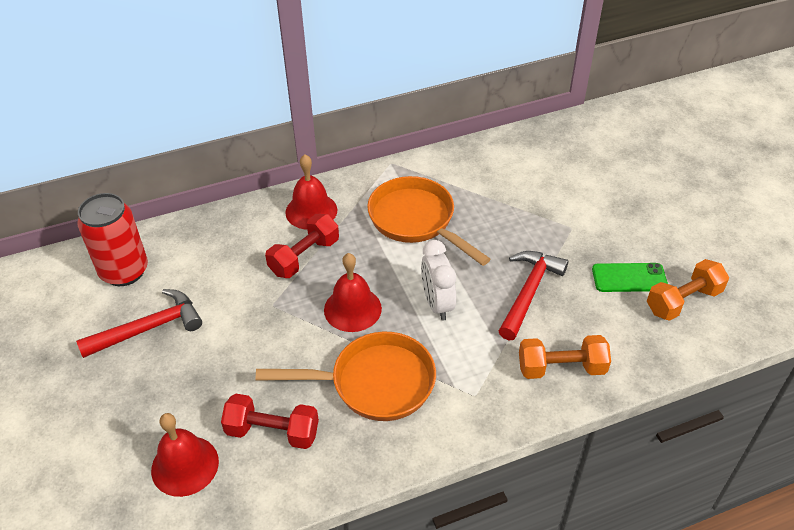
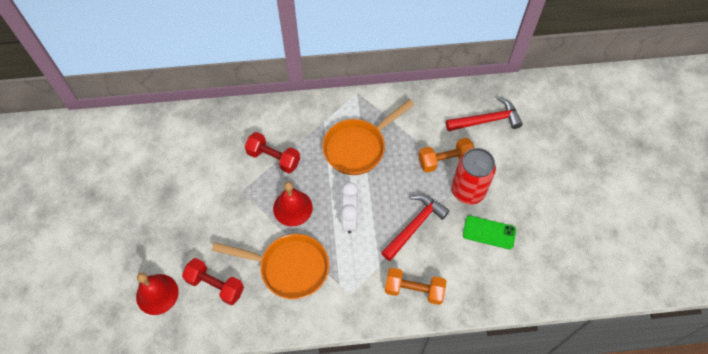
camera: 15 degrees right, 15 degrees up
red hammer [76,289,202,358] -> red hammer moved to [446,97,523,131]
red can [77,193,148,286] -> red can moved to [451,148,496,204]
red dumbbell [265,214,339,278] -> red dumbbell turned 60 degrees clockwise [244,132,300,173]
red bell [285,154,337,230] -> none
orange pan [367,176,490,266] -> orange pan turned 105 degrees counterclockwise [322,99,414,175]
orange dumbbell [647,259,729,321] -> orange dumbbell moved to [418,138,474,173]

